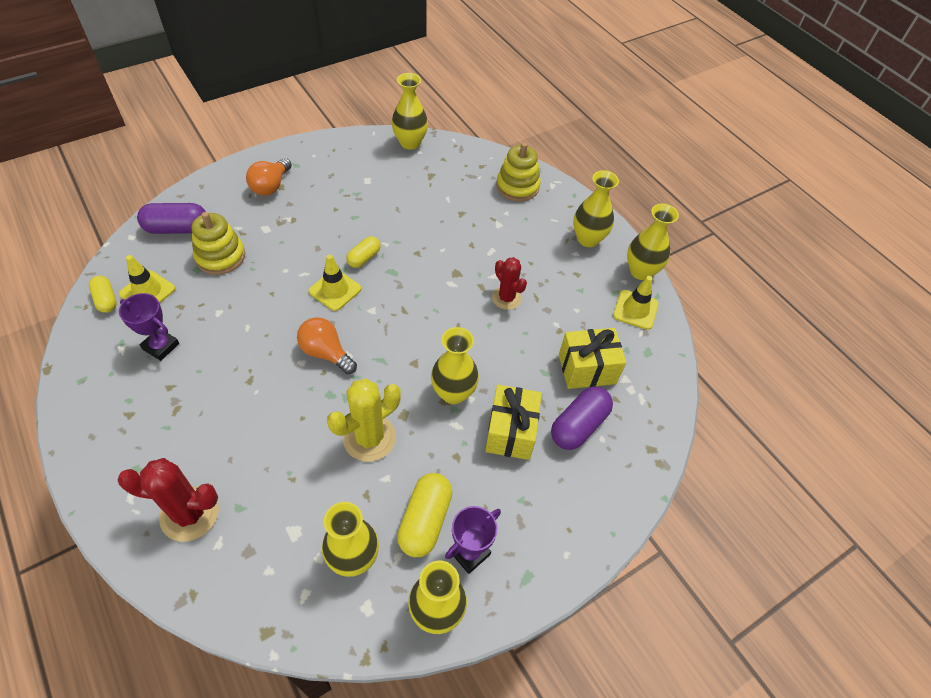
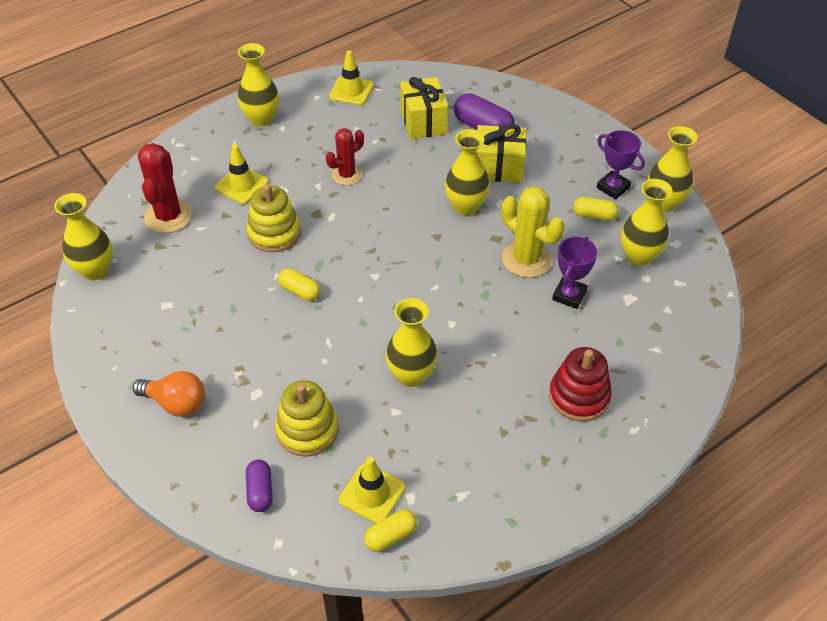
camera: 90 degrees left, 5 degrees down
red cactus [117,458,219,542] -> red cactus moved to [138,143,193,233]
purple trophy [119,293,179,361] -> purple trophy moved to [552,237,597,309]
purple capsule [137,203,206,234] -> purple capsule [246,460,273,512], size x0.61
orange light bulb [297,317,357,374] -> none
yellow traffic cone [308,254,361,311] -> yellow traffic cone moved to [215,144,269,204]
yellow capsule [397,473,452,557] -> yellow capsule [573,197,619,221], size x0.61
yellow stacking toy [496,142,541,202] -> yellow stacking toy moved to [246,184,301,252]
yellow vase [627,204,679,280] -> yellow vase moved to [386,298,438,387]
none -> red stacking toy [549,347,612,422]

